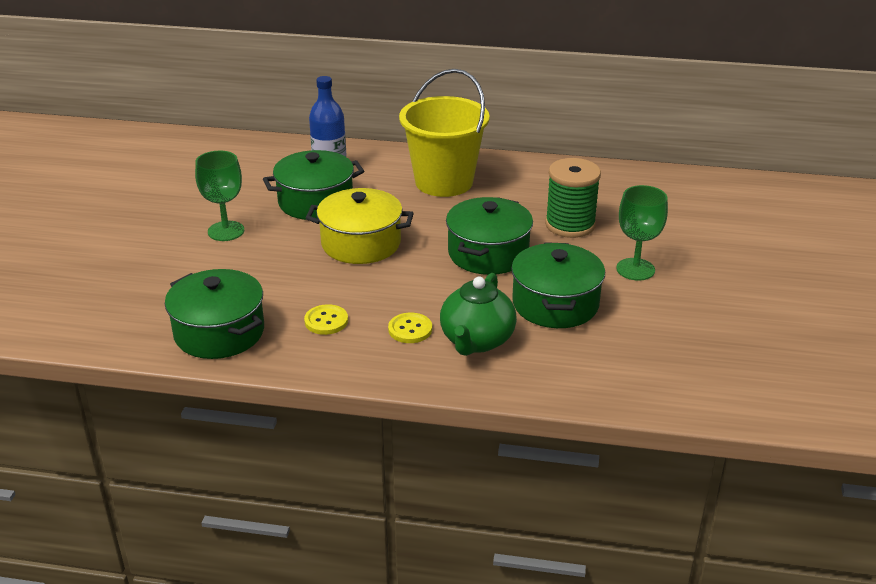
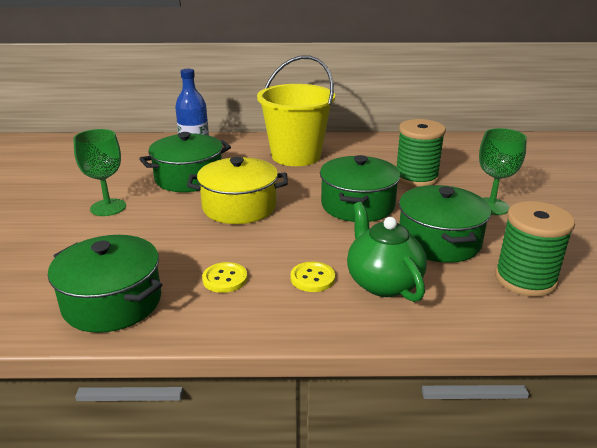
camera: 10 degrees left, 5 degrees down
green teapot [440,273,517,356] -> green teapot turned 150 degrees clockwise [347,202,427,302]
none -> green spool [495,201,575,297]

